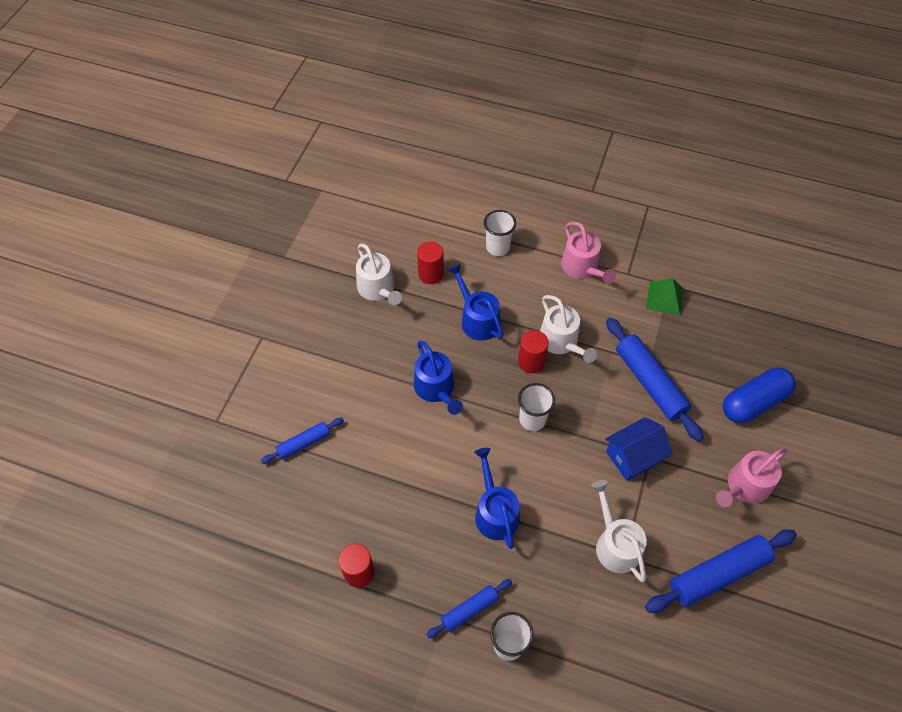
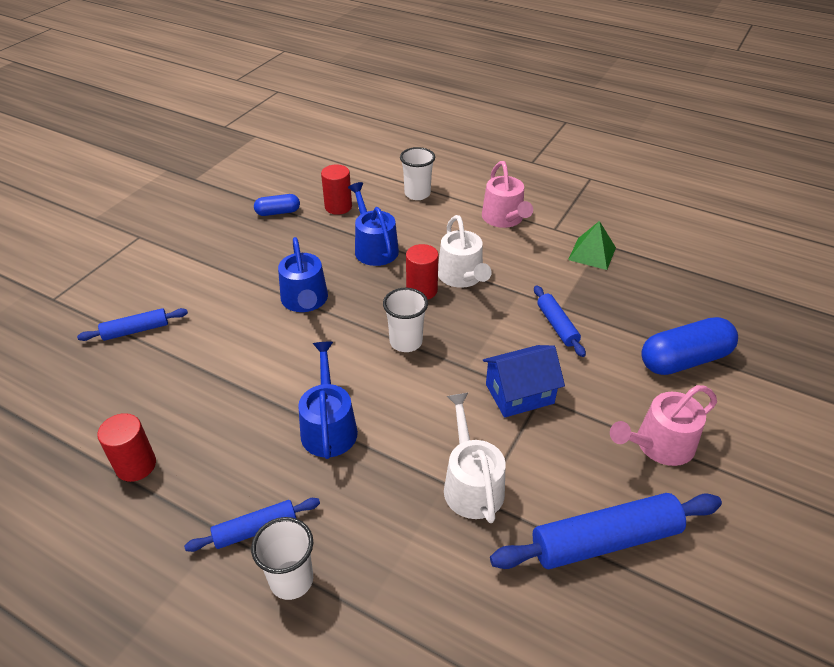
camera: 10 degrees right, 15 degrees down
white watering can [356,243,402,305] -> blue capsule [254,194,300,216]
blue rolling pin [606,318,704,441] -> blue rolling pin [534,285,586,357], size x0.56

